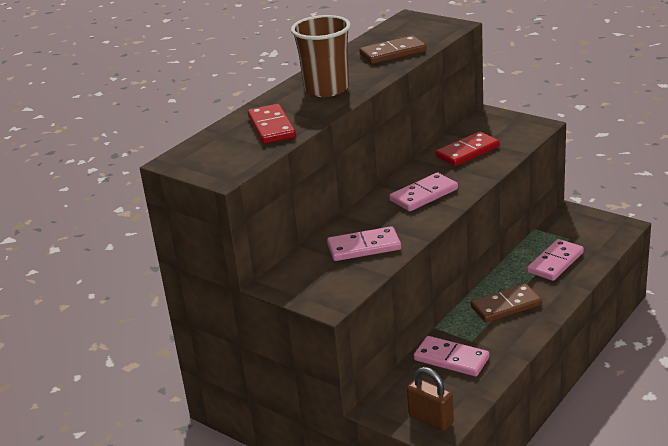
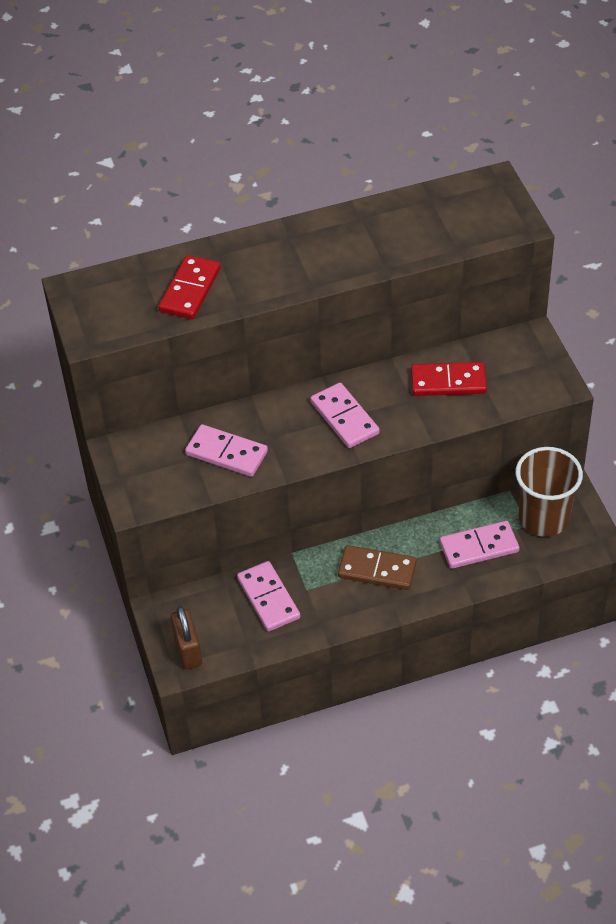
camera: 35 degrees right, 20 degrees up
brown cup [291,15,351,97] -> brown cup moved to [515,447,583,537]
brown domino [359,35,426,64] -> none
pink domino [389,173,458,211] -> pink domino turned 60 degrees clockwise [310,383,379,448]

